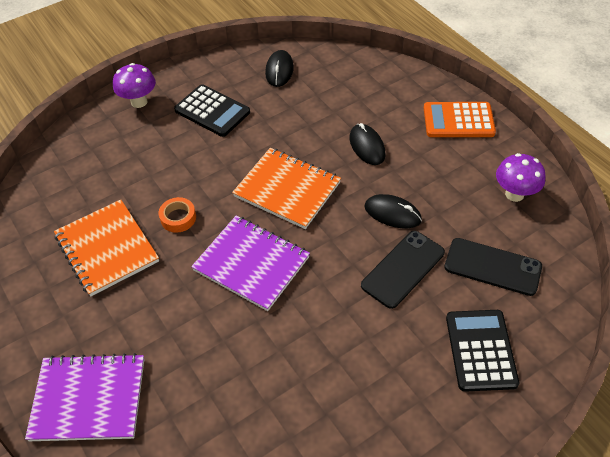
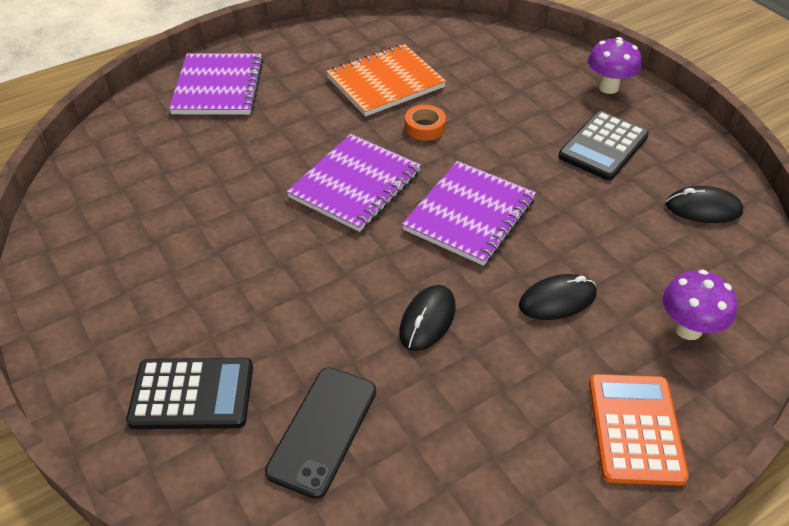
camera: 90 degrees right, 5 degrees down
orange notebook [232,148,341,229] -> purple notebook [402,161,536,266]
black phone [361,231,445,309] -> none
purple mushroom [496,153,546,202] -> purple mushroom moved to [663,270,737,340]

